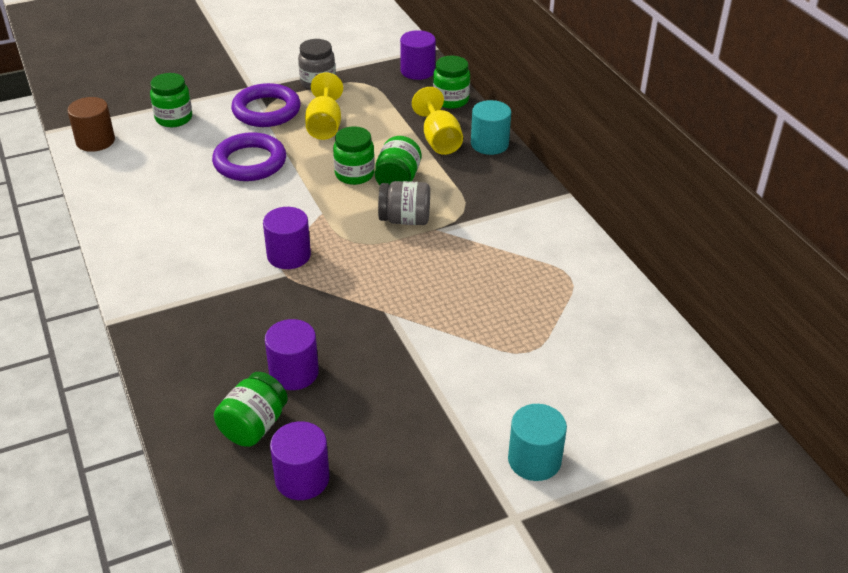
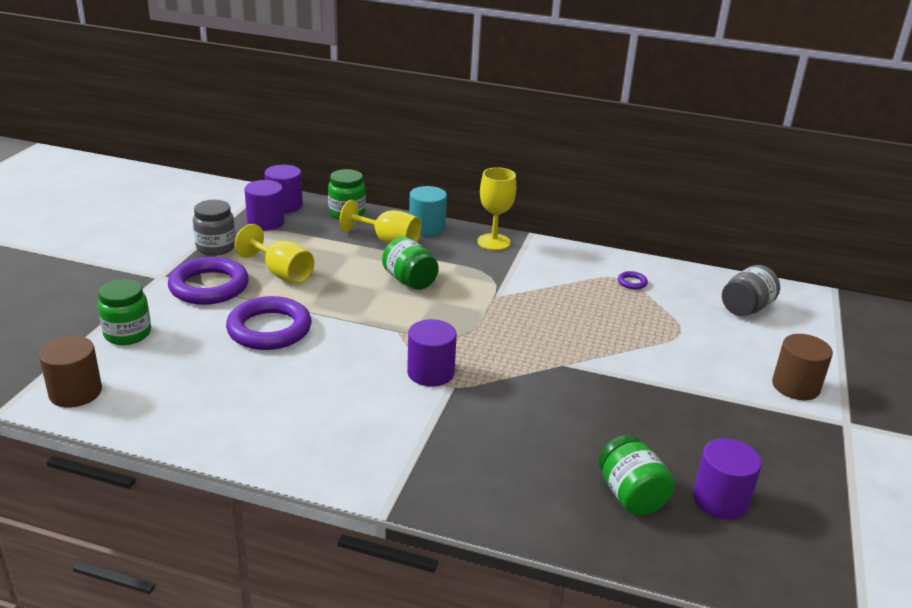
camera: 50 degrees left, 10 degrees down
purple cylinder [265,319,319,390] -> purple cylinder moved to [244,180,285,231]
green jar [333,126,375,185] -> none
grey jar [378,181,430,225] -> grey jar moved to [722,265,780,316]
turquoise cylinder [508,404,567,481] -> brown cylinder [772,334,833,400]
none -> yellow goblet [477,167,516,250]
none -> purple ring [618,271,648,289]

